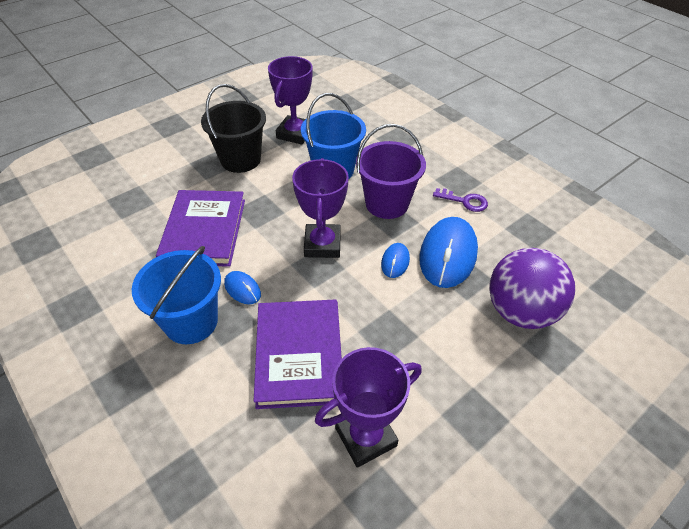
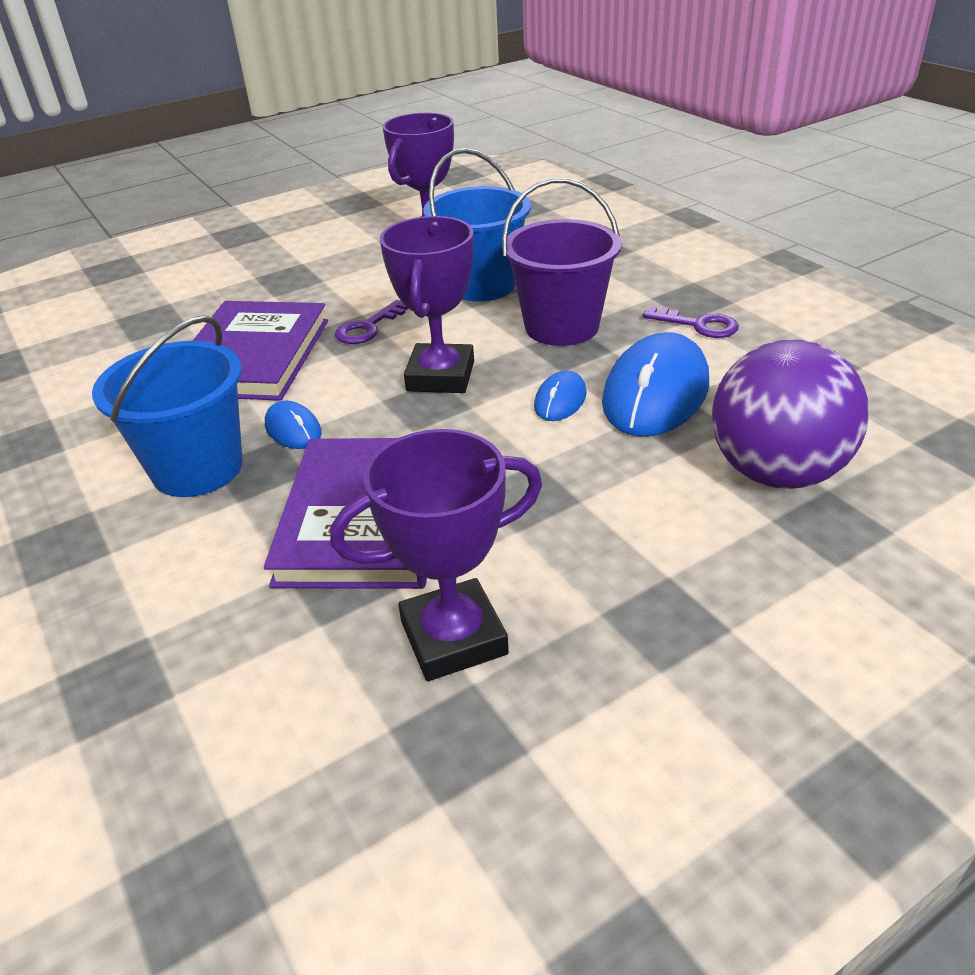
camera: 10 degrees right, 10 degrees down
black bucket [201,84,266,173] -> none
none -> purple key [335,300,408,344]

